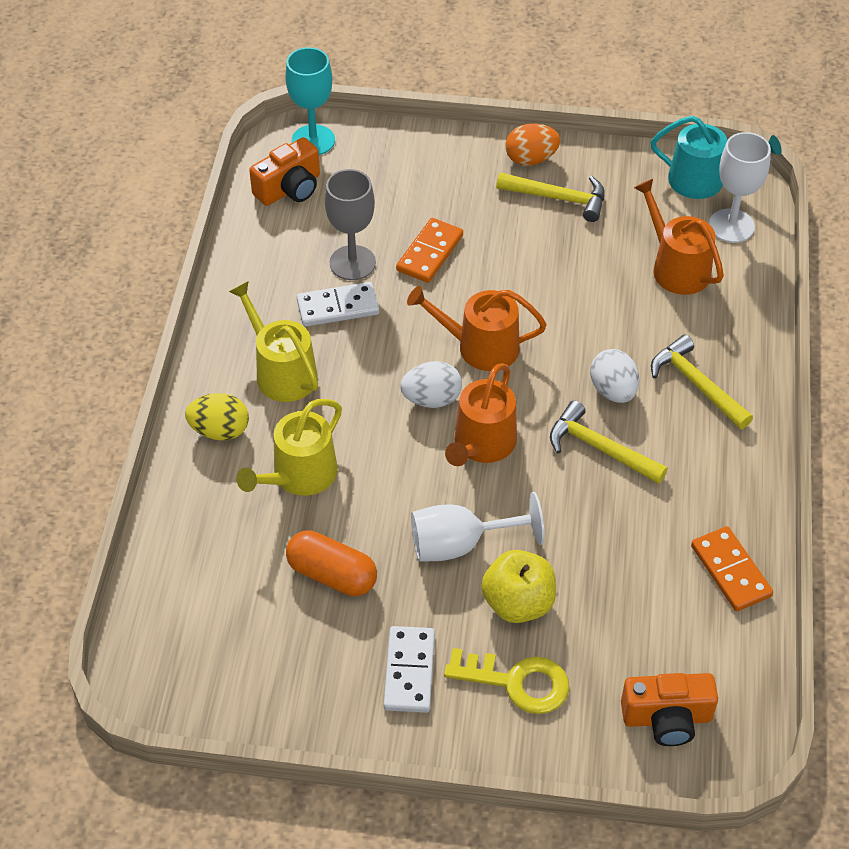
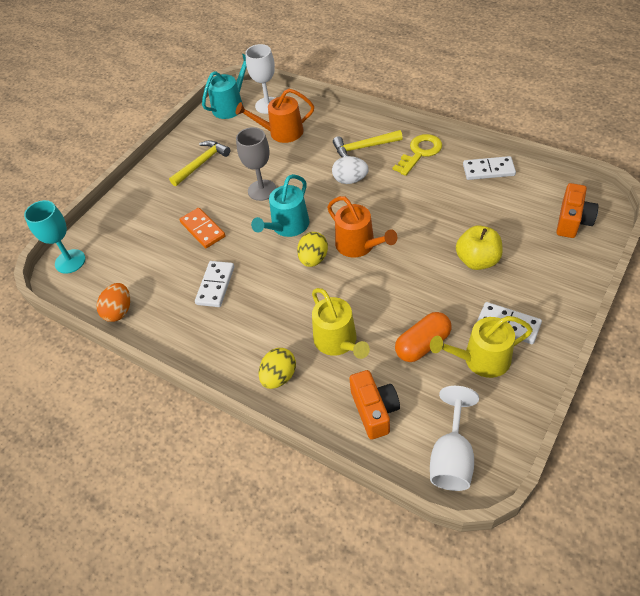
camera: 60 degrees left, 0 degrees up
yellow watering can [229,281,318,402] -> yellow watering can moved to [430,316,533,378]
orange camera [249,137,320,206] -> orange camera moved to [349,370,400,439]
grey goblet [325,169,376,280] -> grey goblet moved to [236,127,276,201]
white egg [400,361,462,408] -> yellow egg [297,232,328,267]
orange watering can [407,286,547,371] -> turquoise watering can [251,174,309,237]
white goblet [411,492,544,562] -> white goblet moved to [430,386,479,491]
yellow key [444,648,569,714] -> yellow key moved to [393,134,442,176]
orange egg [505,123,560,166] -> orange egg moved to [96,283,130,322]
yellow hammer [550,400,668,484] -> none
orange domino [691,526,773,611] -> white domino [463,156,516,180]

